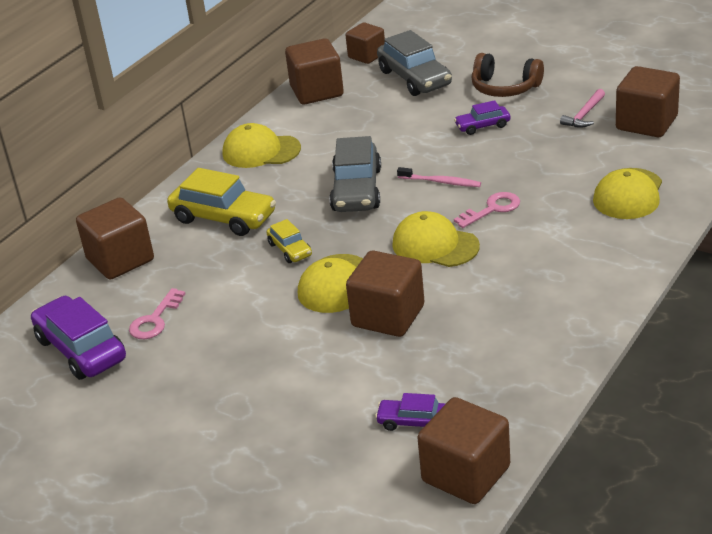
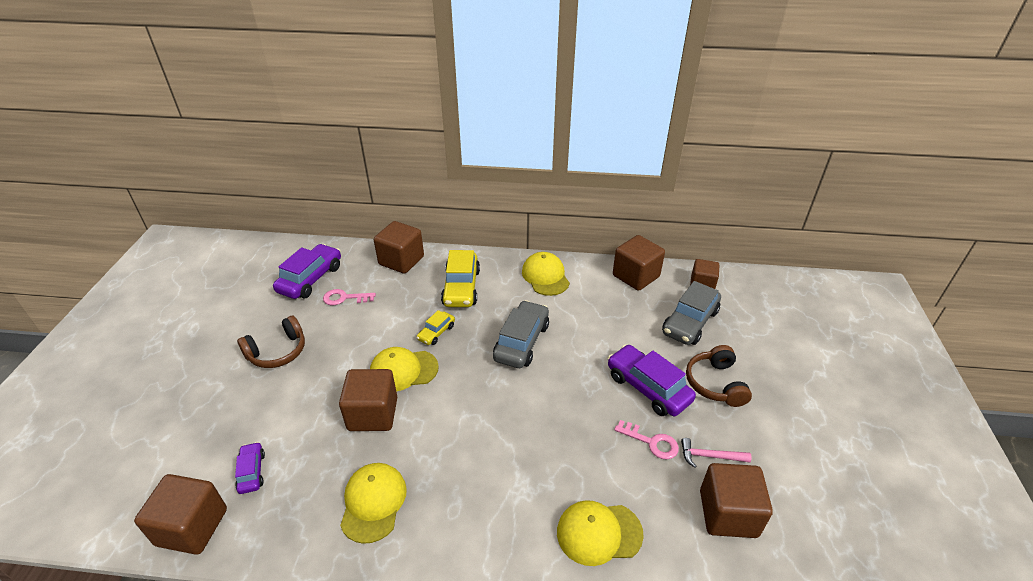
camera: 60 degrees right, 5 degrees up
grey car [329,136,381,212] -> grey car turned 135 degrees clockwise [493,300,549,368]
yellow cap [392,211,480,267] -> yellow cap moved to [340,463,407,544]
pink toothbrush [397,167,481,187] -> none
purple car [454,100,510,135] -> purple car [608,344,696,416], size x1.88
pink key [454,192,520,228] -> pink key moved to [614,420,679,459]
none -> brown headphones [237,316,305,368]

